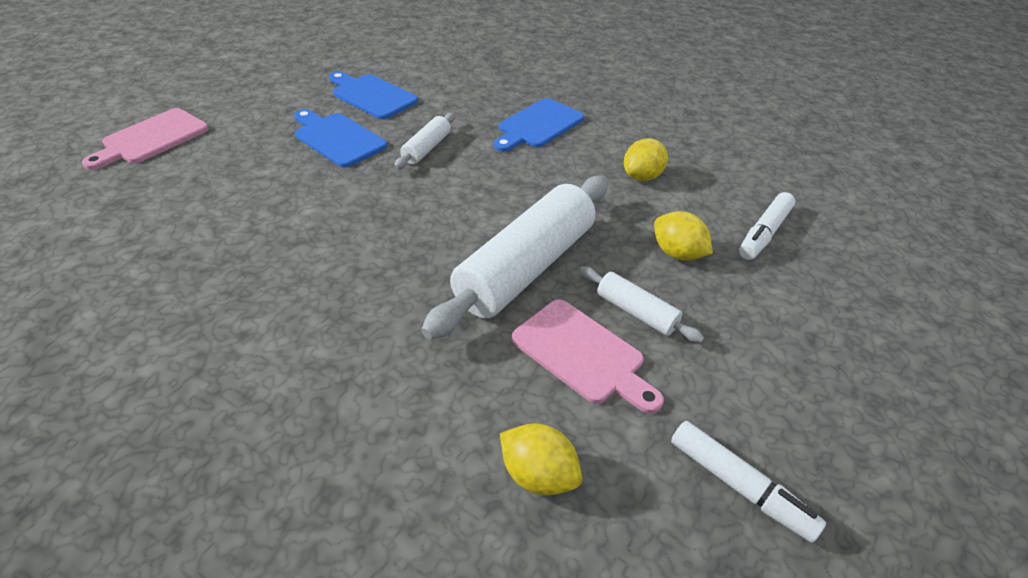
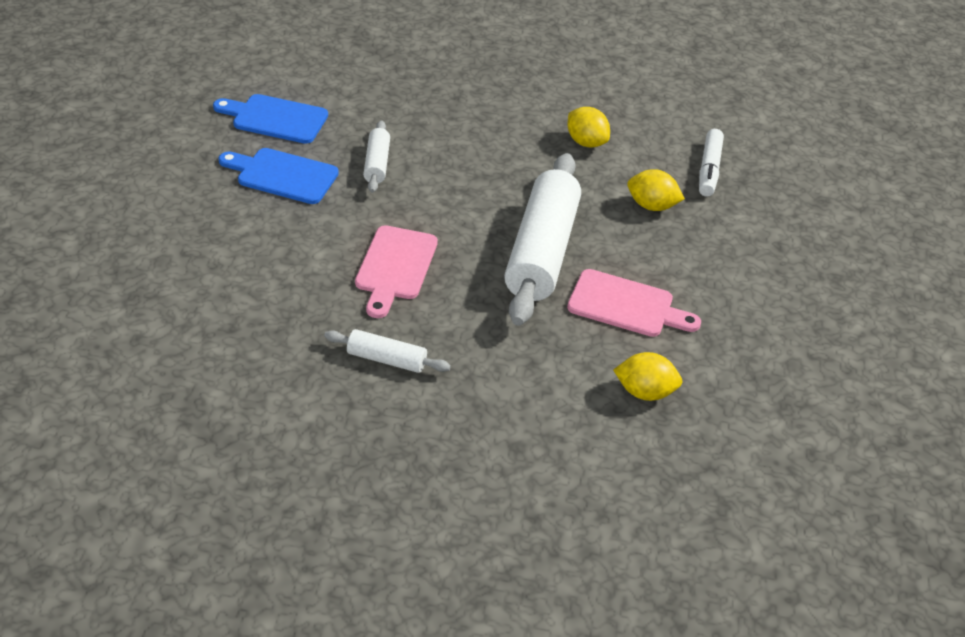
camera: 25 degrees left, 0 degrees up
pink cutting board [82,108,209,170] -> pink cutting board moved to [355,225,438,318]
blue cutting board [493,98,584,152] -> none
white rolling pin [579,267,704,343] -> white rolling pin moved to [324,329,451,373]
yellow lemon [624,139,668,181] -> yellow lemon turned 60 degrees counterclockwise [567,107,610,147]
white marker [671,421,826,543] -> none

